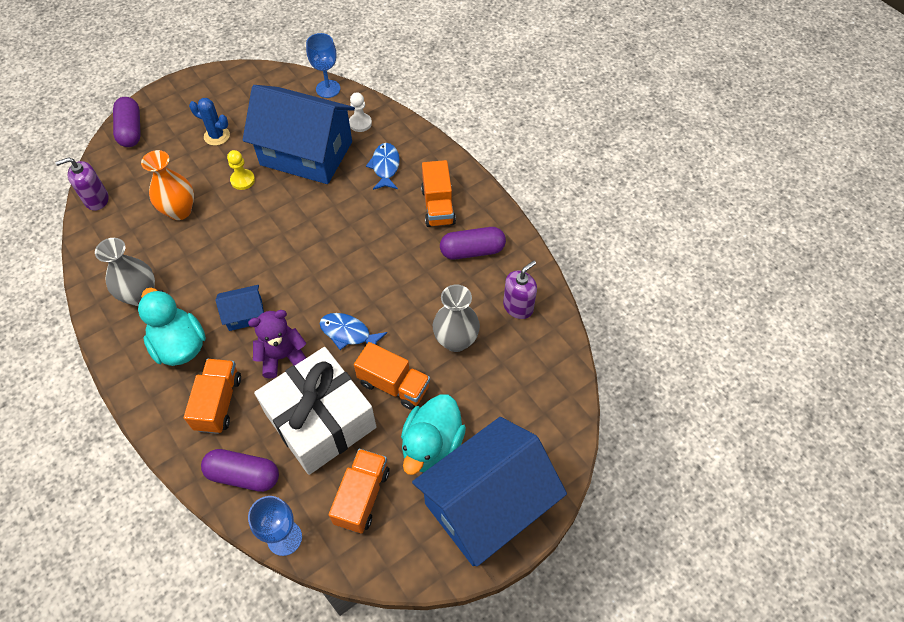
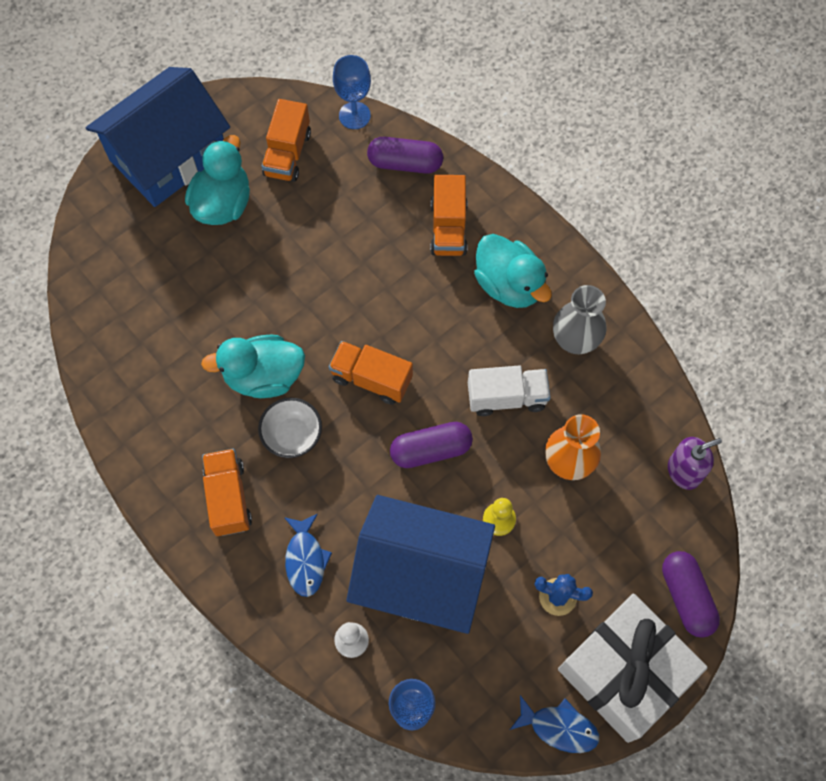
camera: 175 degrees right, 10 degrees up
blue house [215,285,264,331] -> none
purple teddy bear [248,310,306,379] -> none
white gift [254,347,377,475] -> white gift moved to [558,594,708,743]
blue fish [320,313,387,350] -> blue fish moved to [510,695,599,753]
orange truck [354,342,430,410] -> orange truck moved to [329,341,413,405]
grey vase [433,284,480,352] -> none
purple capsule [440,227,506,260] -> purple capsule moved to [390,422,473,468]
purple soap dispenser [503,261,537,319] -> none
none -> turquoise duck [201,335,305,398]
none -> white bowl [258,398,322,458]
none -> white truck [468,366,551,416]

